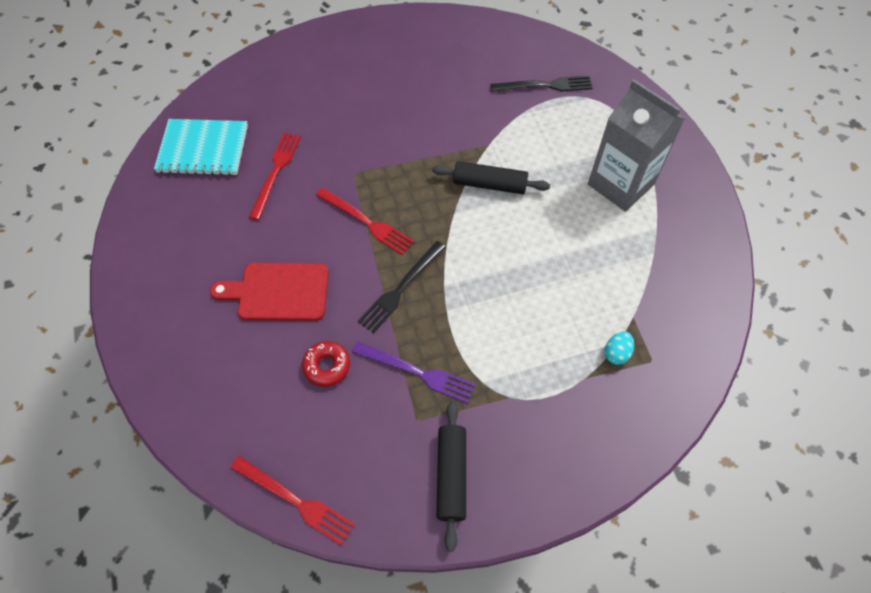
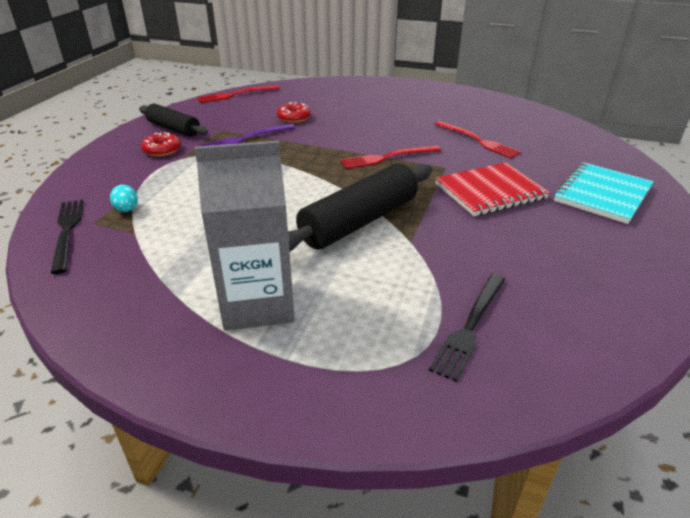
camera: 125 degrees right, 25 degrees down
turquoise notebook [154,119,248,176] -> turquoise notebook moved to [554,162,654,224]
red cutting board [210,262,329,321] -> none
black fork [358,241,446,334] -> black fork moved to [51,200,84,274]
black rolling pin [432,161,550,194] -> black rolling pin [288,163,432,251], size x1.60
none -> red donut [141,132,181,156]
none -> red notebook [435,162,550,216]

